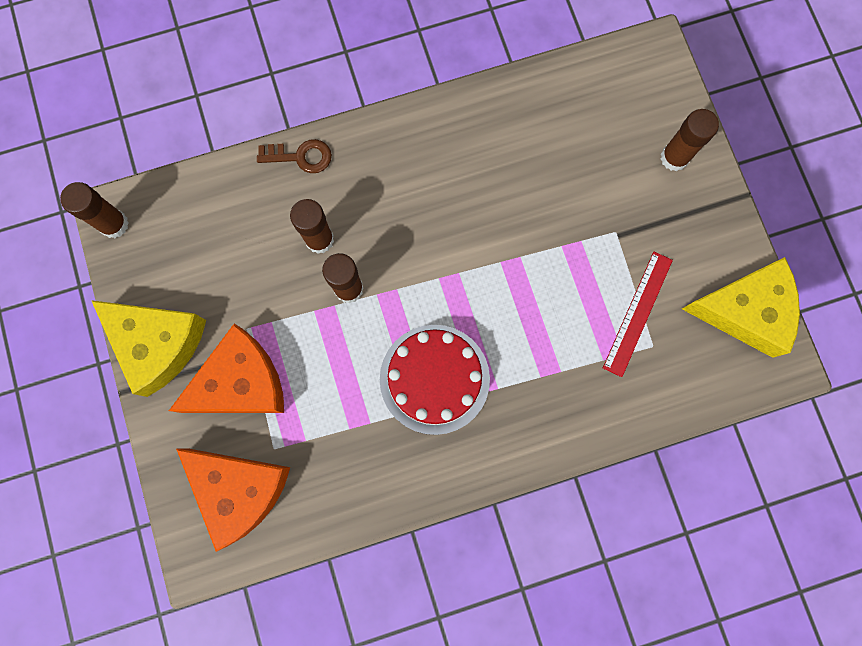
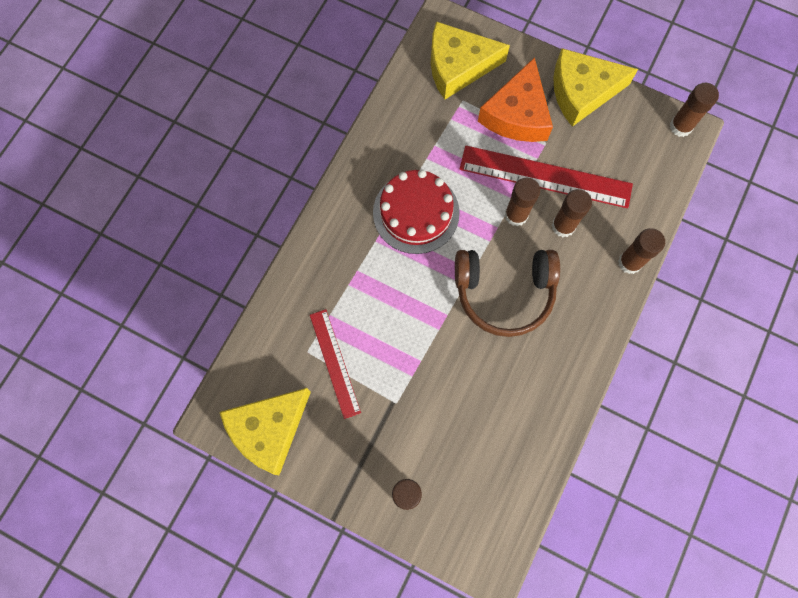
camera: 135 degrees right, 5 degrees down
orange cheese [176,448,290,552] -> yellow cheese [431,21,510,100]
brown key [257,139,332,173] -> brown glue stick [618,228,665,274]
none -> brown headphones [455,250,560,337]
none -> red ruler [459,146,633,208]

